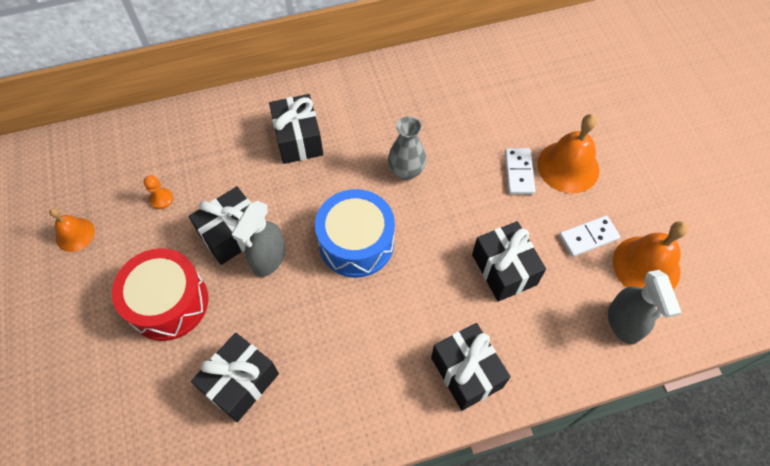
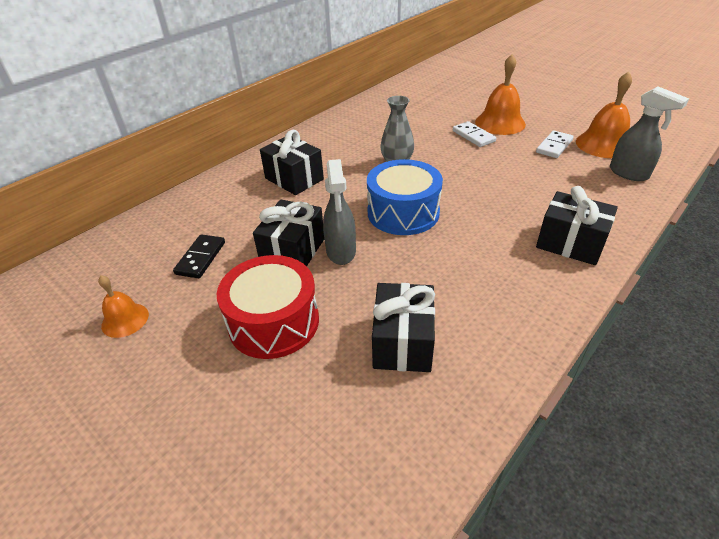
camera: 30 degrees left, 20 degrees down
orange pawn [144,175,173,209] -> black domino [173,234,225,278]
black gift [472,221,546,302] -> none

